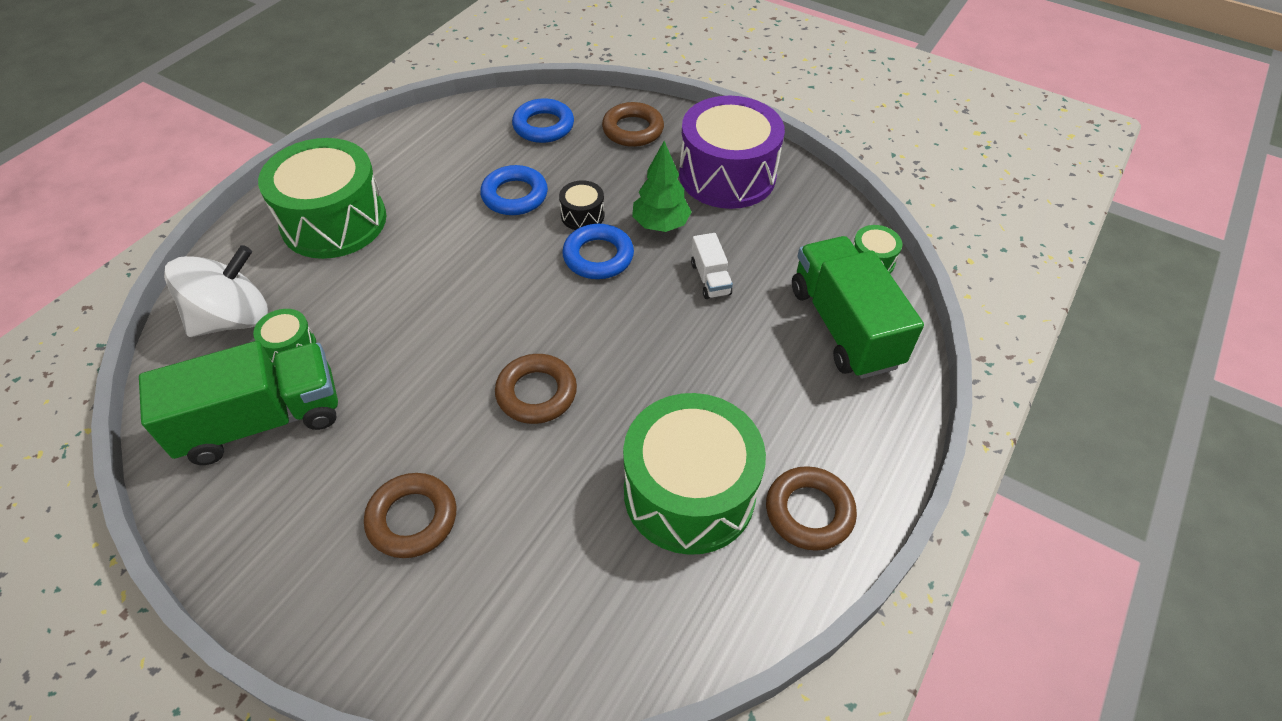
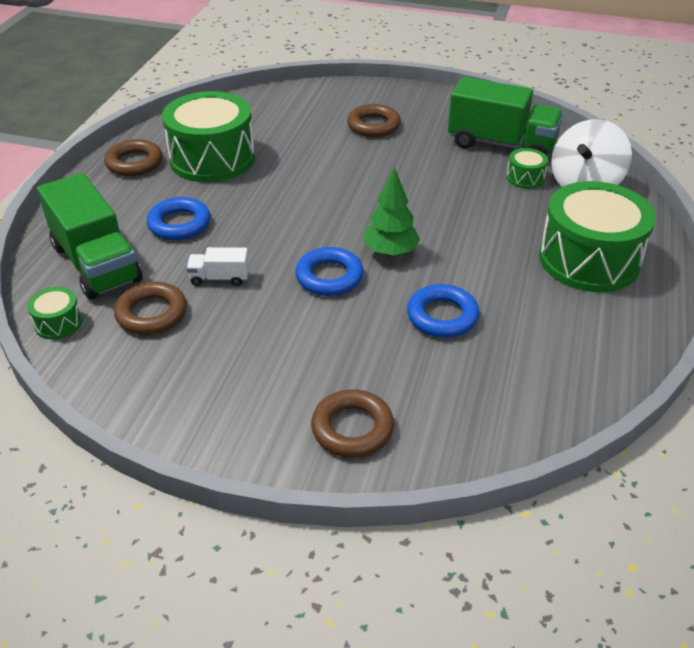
camera: 165 degrees right, 10 degrees down
green truck [139,341,338,465] -> green truck turned 120 degrees counterclockwise [448,77,564,156]
brown ring [495,354,577,424] -> brown ring moved to [114,282,187,335]
blue ring [512,98,574,143] -> blue ring moved to [147,197,211,240]
black drum [559,180,605,230] -> none
green tree [632,141,691,232] -> green tree moved to [363,167,420,256]
purple drum [679,96,785,209] -> none
white truck [691,233,733,299] -> white truck turned 60 degrees counterclockwise [186,247,249,286]

